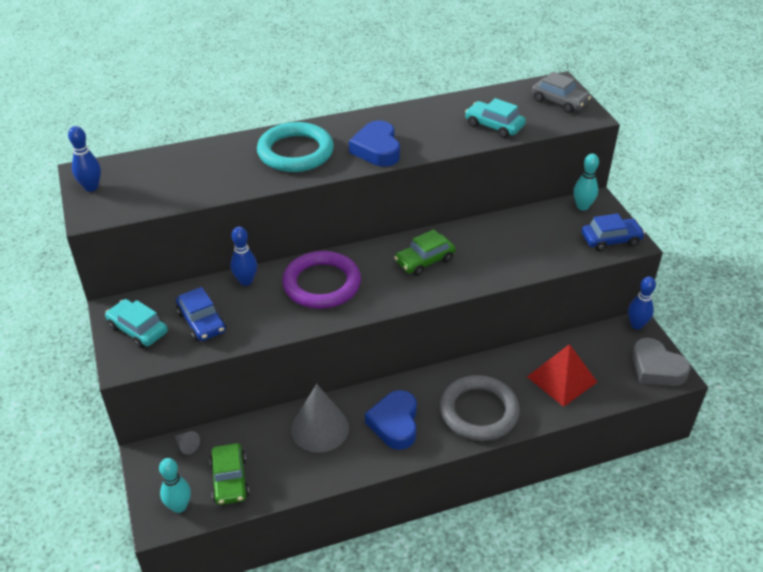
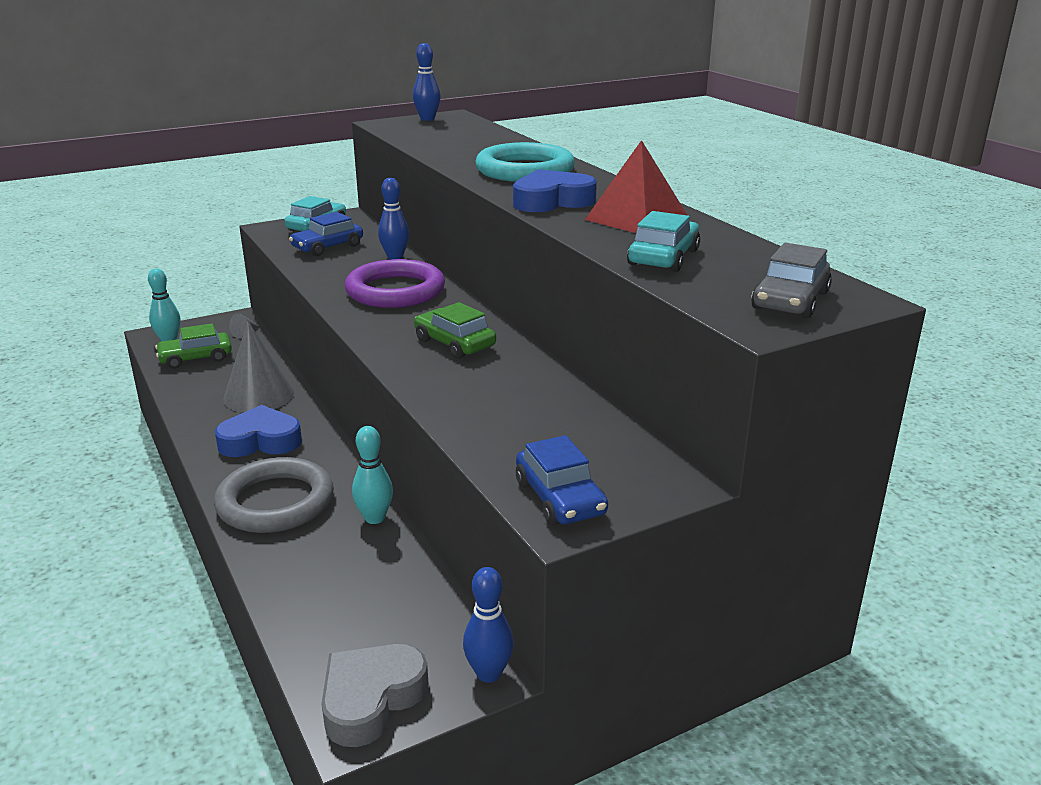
camera: 80 degrees right, 15 degrees down
red pyramid [527,344,597,407] -> red pyramid moved to [585,140,688,233]
turquoise bowling pin [573,154,599,210] -> turquoise bowling pin moved to [352,426,393,524]

